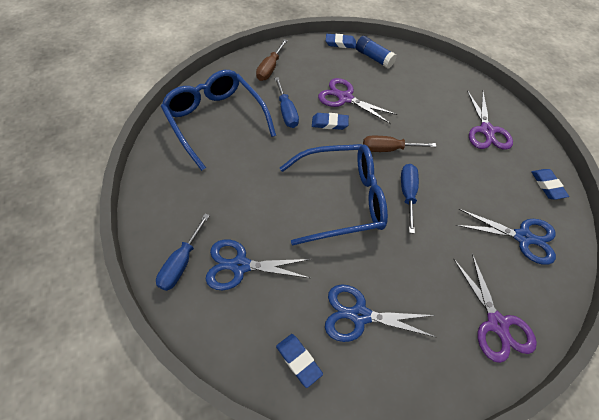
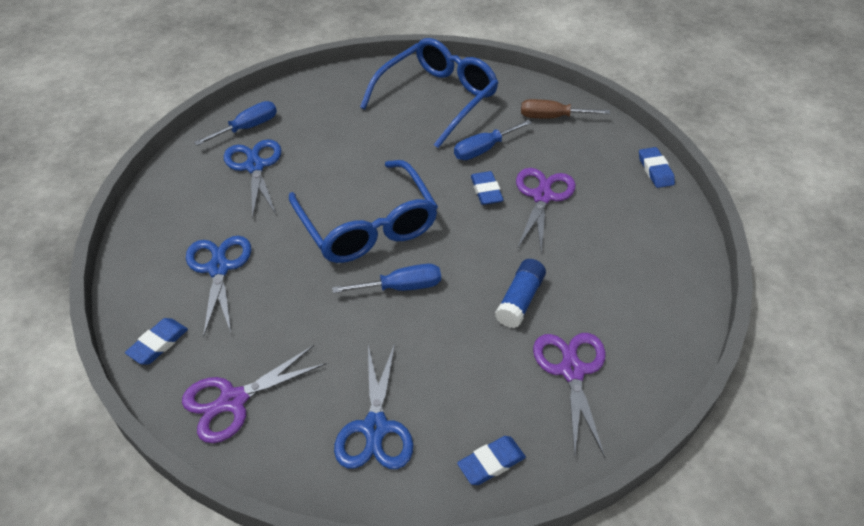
camera: 75 degrees right, 10 degrees down
blue screwdriver [156,213,210,291] -> blue screwdriver turned 135 degrees clockwise [194,101,277,146]
blue eraser [276,334,323,388] -> blue eraser moved to [125,318,188,364]
blue glue stick [356,36,397,68] -> blue glue stick moved to [495,259,546,328]
brown screwdriver [363,136,436,152] -> none
purple scissors [467,90,513,150] -> purple scissors turned 105 degrees clockwise [533,333,606,457]

